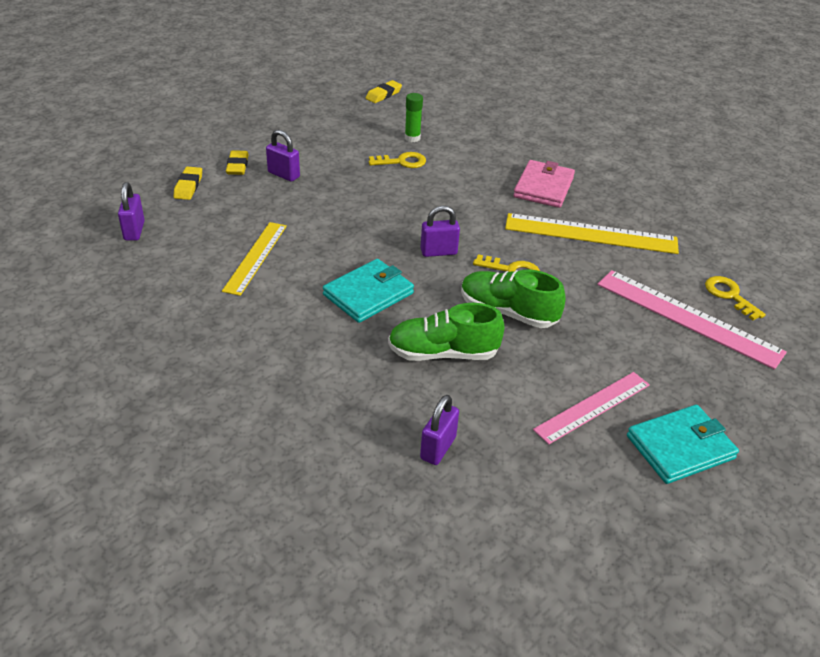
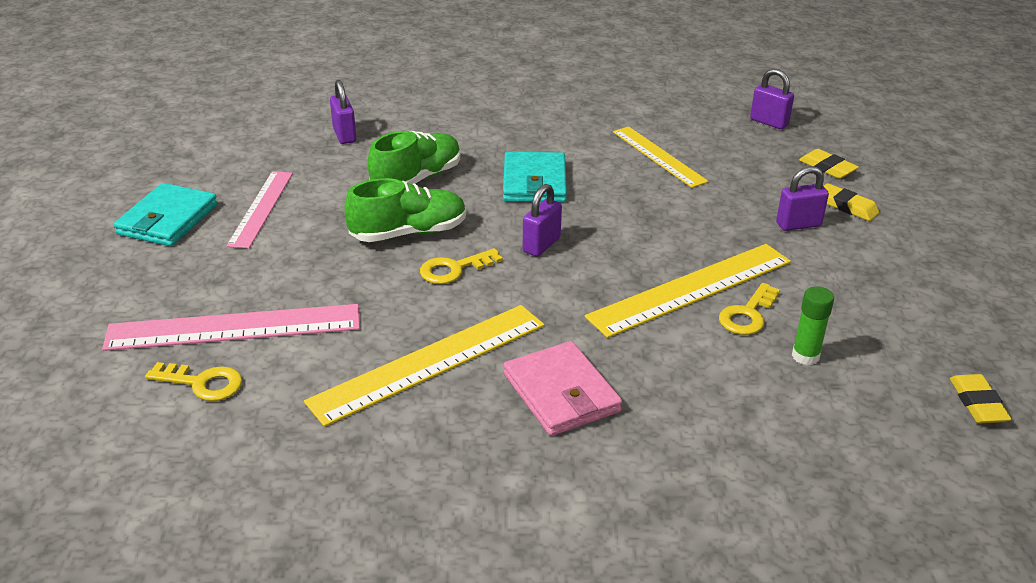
camera: 135 degrees right, 5 degrees down
none -> yellow ruler [585,244,791,338]

